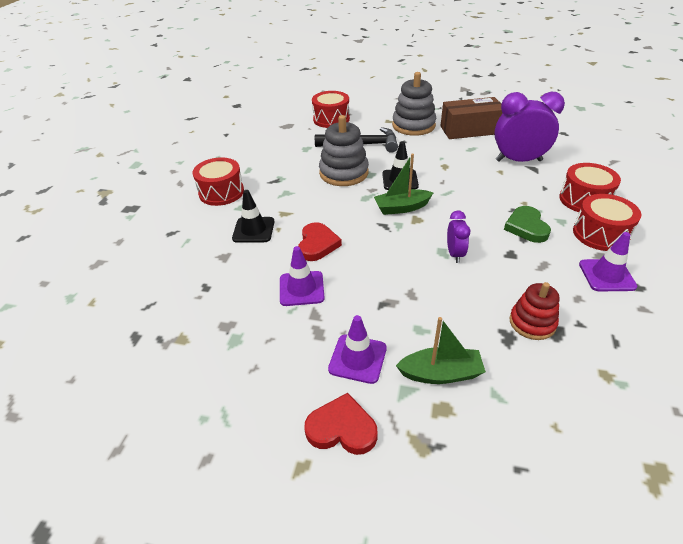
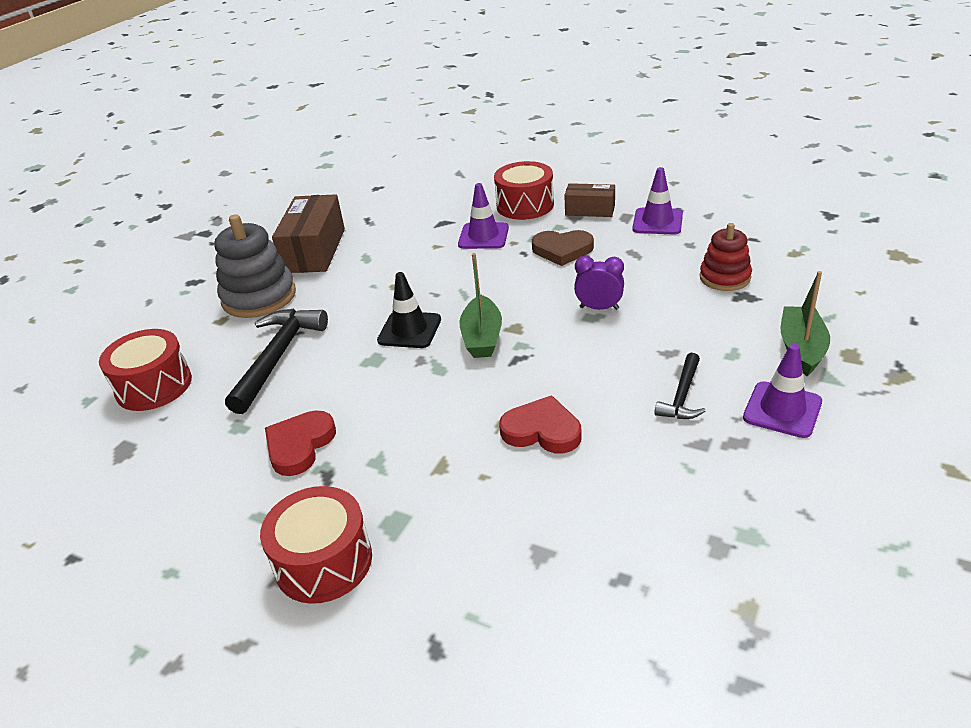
camera: 75 degrees left, 5 degrees down
black traffic cone [232,190,274,243] -> none
purple traffic cone [280,246,325,306] -> purple traffic cone moved to [458,183,509,249]
red heart [304,393,378,455] -> red heart moved to [265,410,336,476]
grey stacking toy [319,115,369,186] -> none
purple clock [494,92,565,162] -> none
green heart [504,206,551,243] -> brown heart [532,230,594,266]
red drum [573,194,641,251] -> brown box [564,183,615,217]
none -> black hammer [655,353,706,419]

